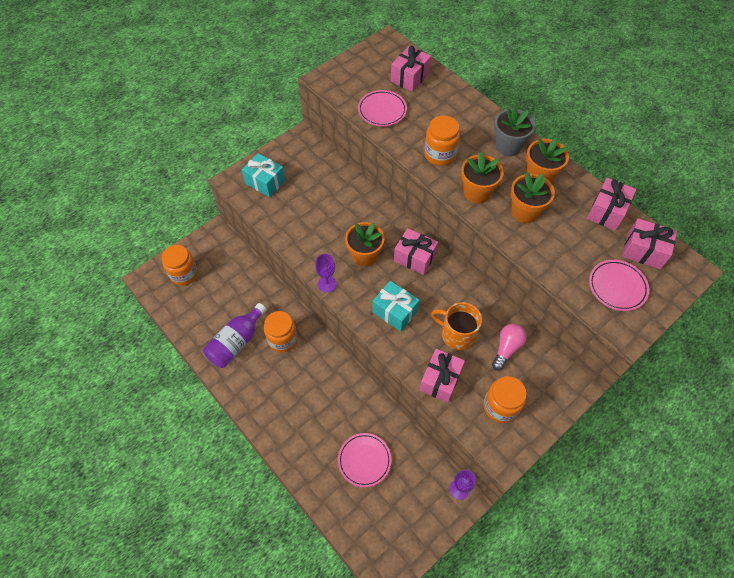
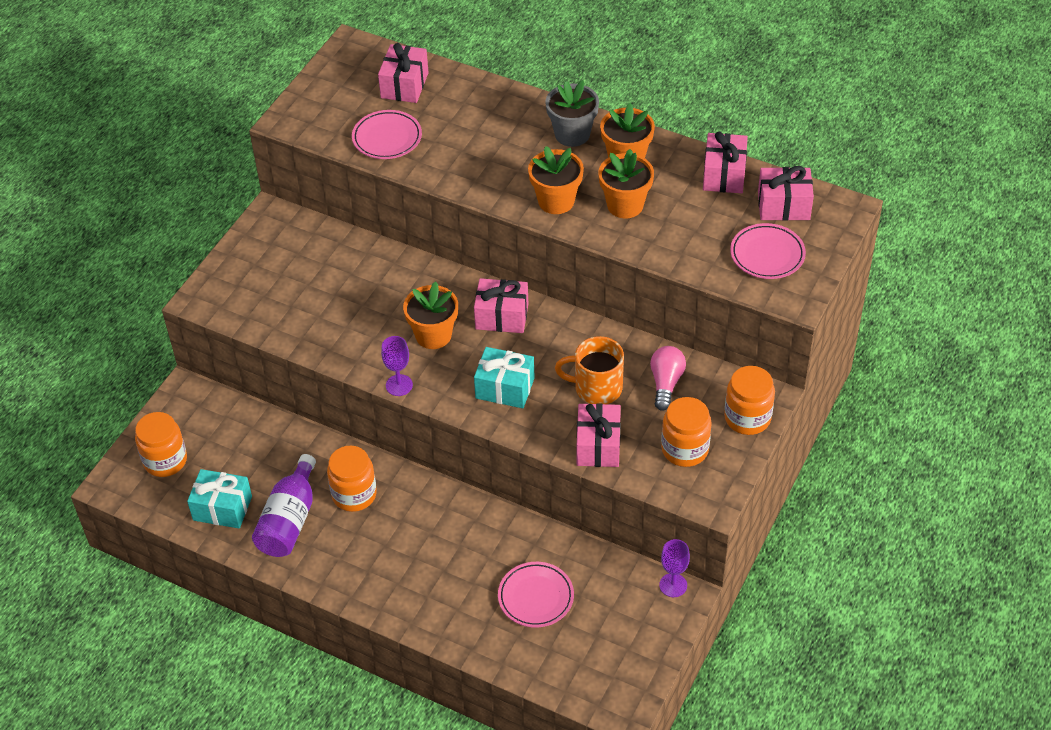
camera: 20 degrees left, 10 degrees down
turquoise gift [241,153,285,197] -> turquoise gift moved to [187,469,252,529]
orange jar [424,116,460,166] -> orange jar moved to [724,366,775,435]

